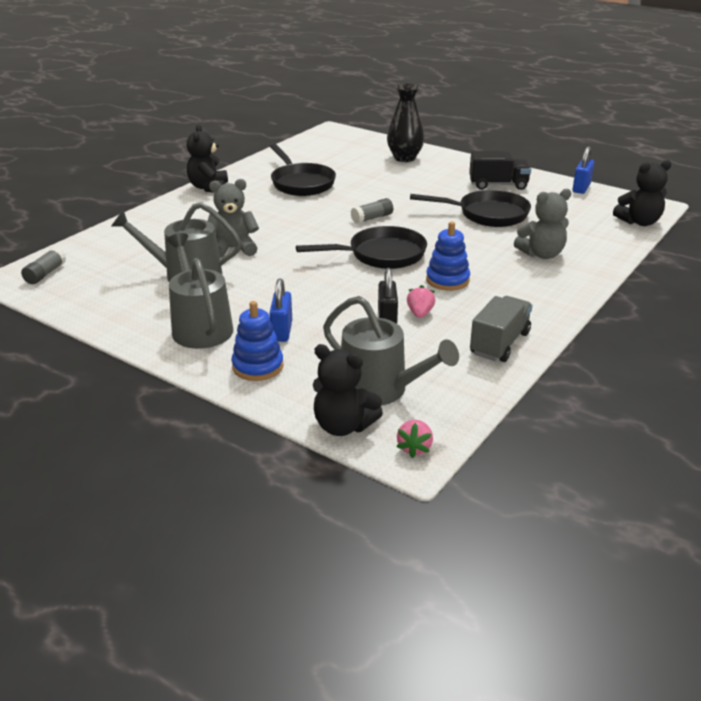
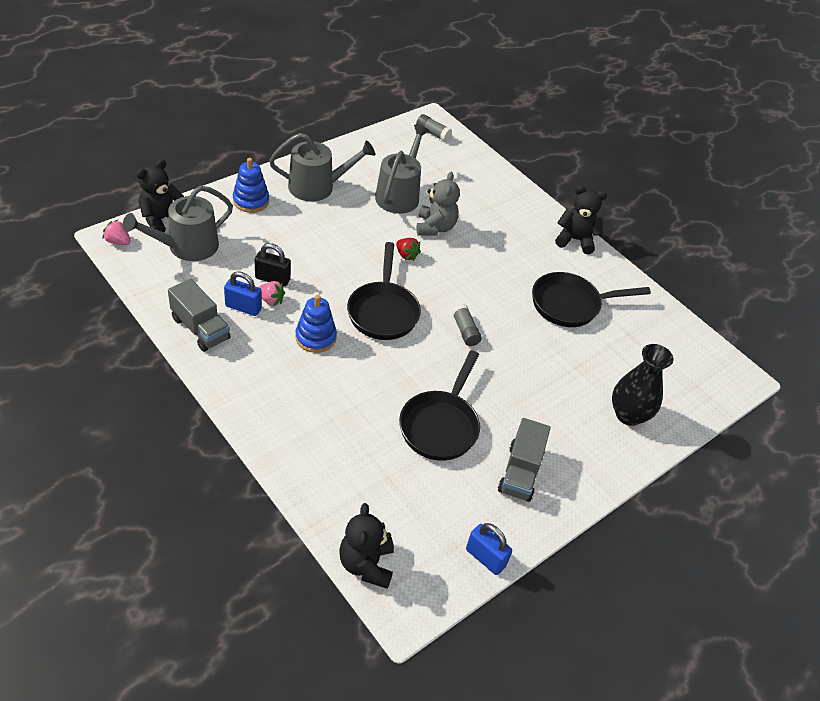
camera: 100 degrees right, 15 degrees up
blue padlock [269,278,292,342] -> blue padlock moved to [224,271,262,316]
black truck [469,151,531,190] -> grey truck [498,418,550,502]
grey teddy bear [514,189,572,259] -> none
none -> red strawberry [396,238,421,261]

